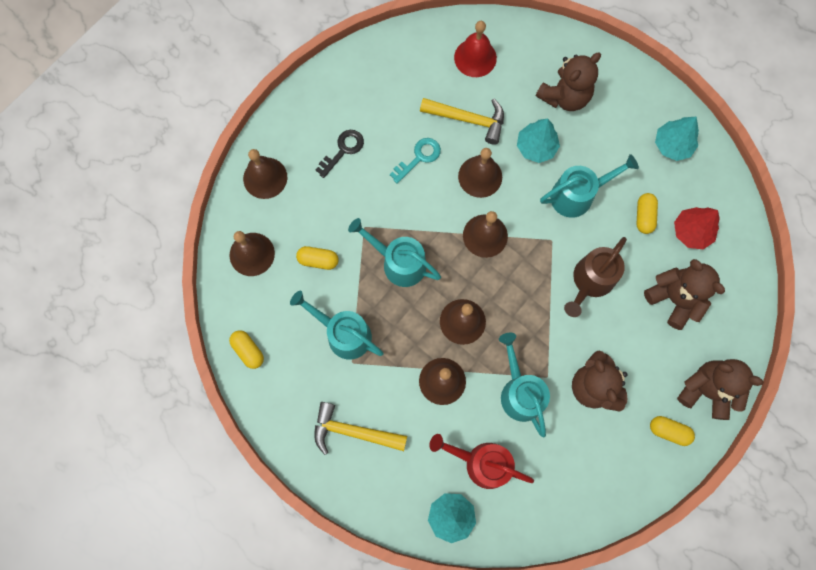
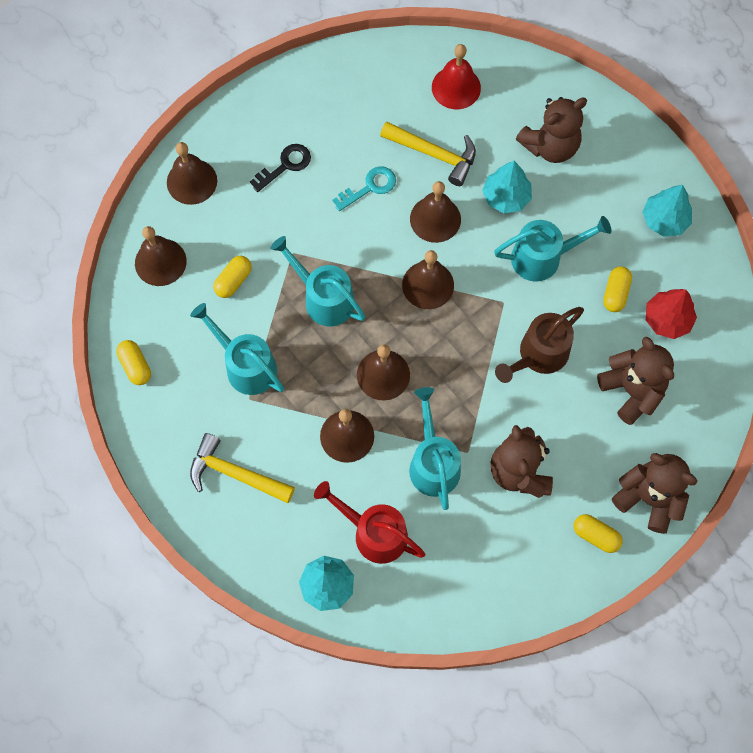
camera: 10 degrees right, 5 degrees down
yellow capsule [296,246,339,270] -> yellow capsule turned 75 degrees counterclockwise [213,256,252,298]

